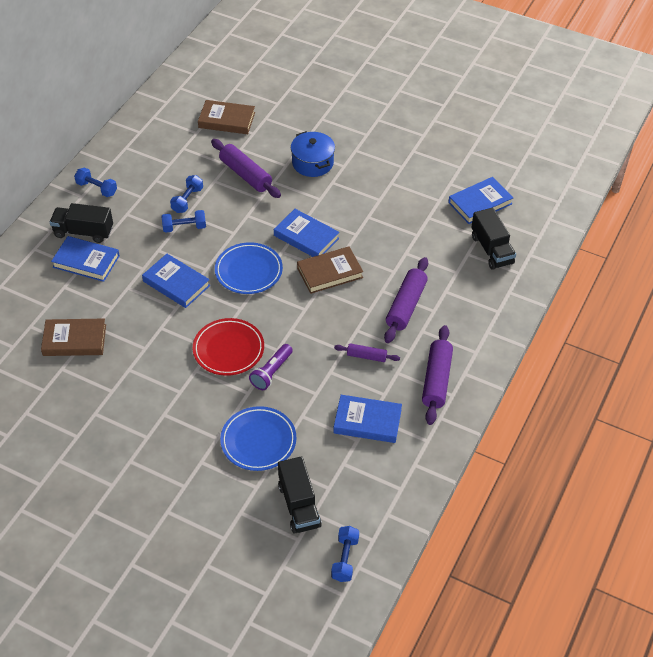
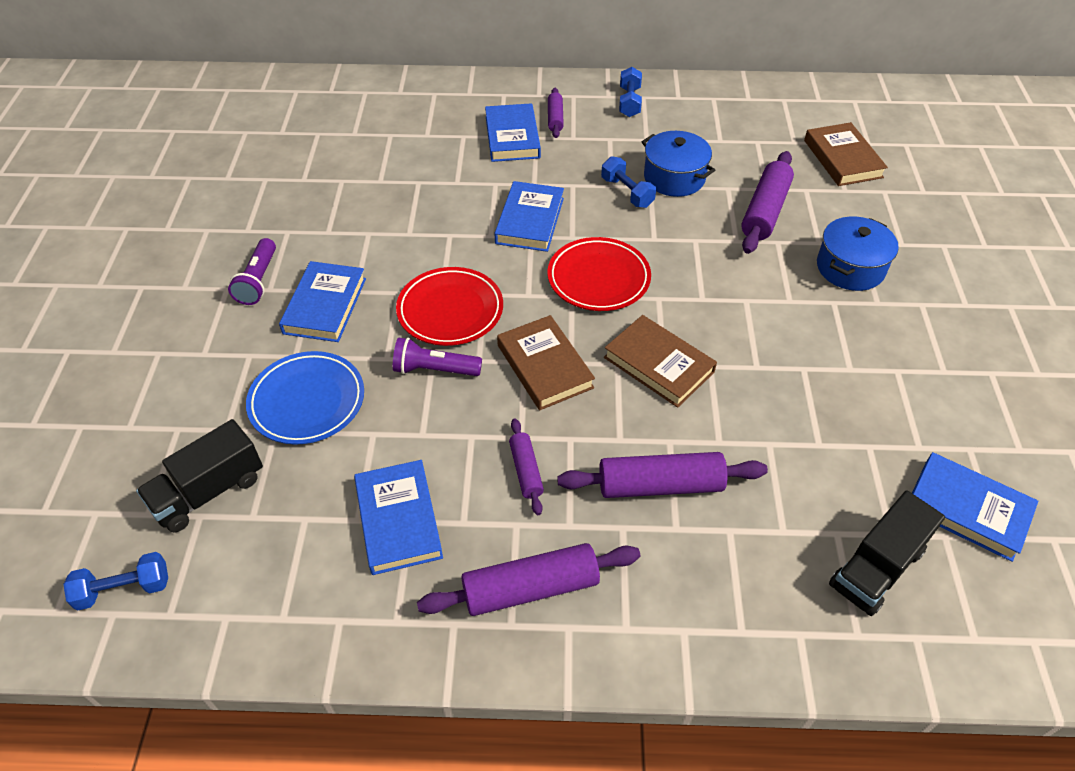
camera: 65 degrees right, 0 degrees up
brown book [41,319,106,356] -> brown book moved to [497,315,595,410]
black truck [50,203,113,243] -> purple rolling pin [548,88,564,138]
blue dumbbell [170,175,203,213] -> blue pot [642,131,715,197]
blue plate [215,242,283,294] -> red plate [547,237,651,311]
blue book [274,209,339,257] -> blue book moved to [279,261,366,342]
none -> purple flashlight [228,238,276,305]

